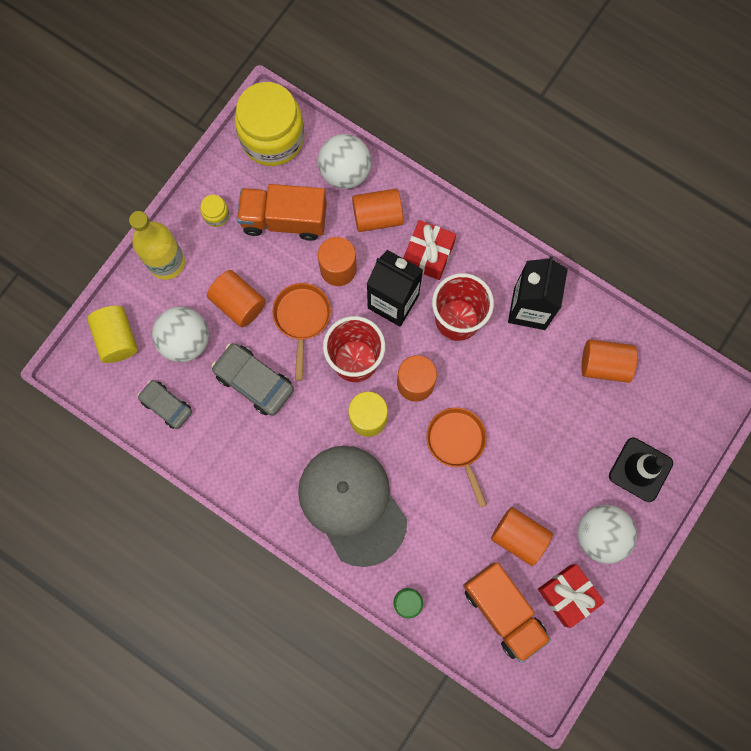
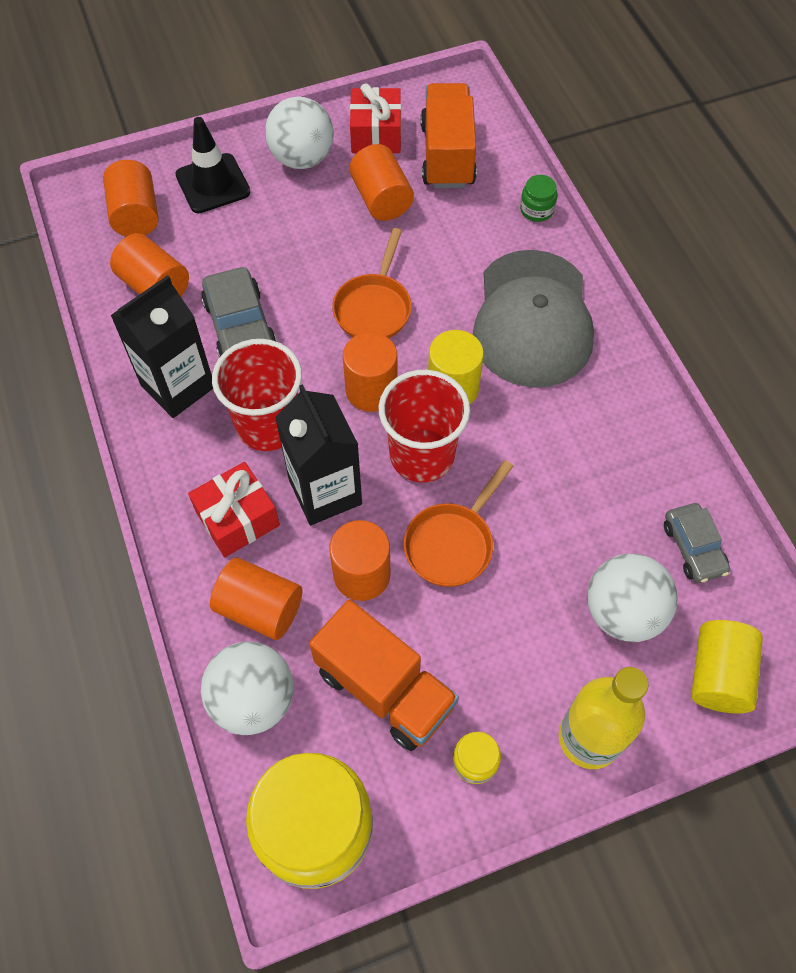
camera: 145 degrees left, 15 degrees down
orange cylinder [207,270,266,327] -> orange cylinder moved to [103,160,158,237]
grey car [212,343,294,416] -> grey car moved to [201,267,277,357]

